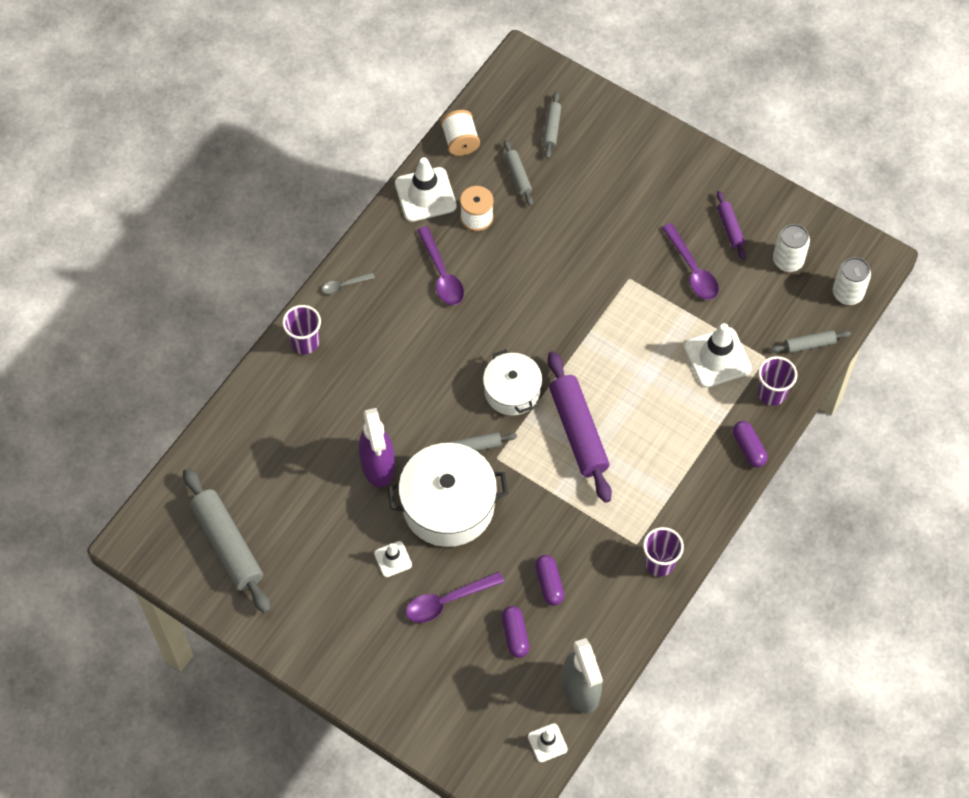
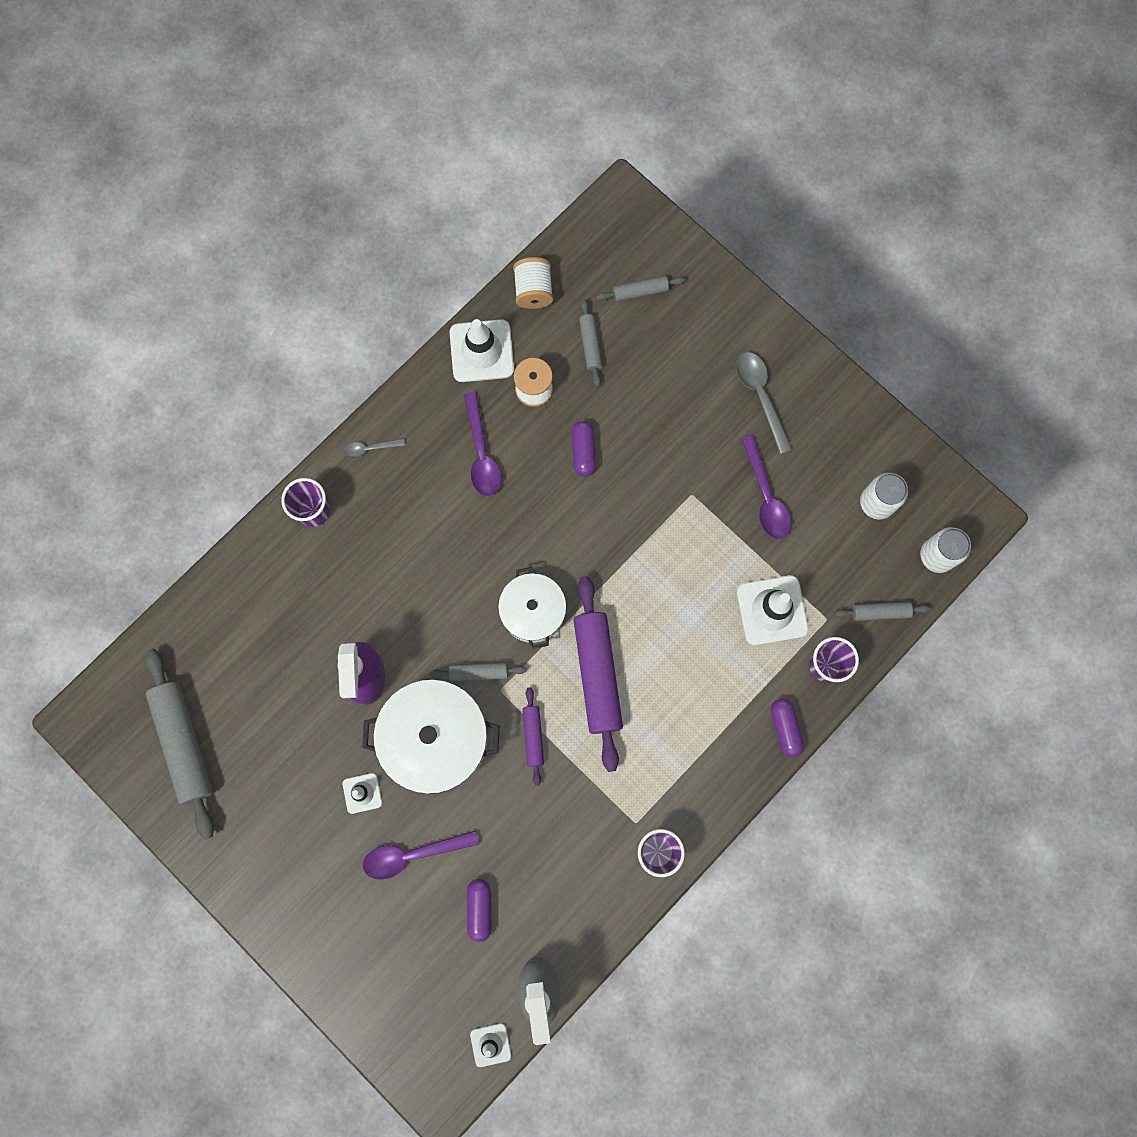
camera: 10 degrees right, 15 degrees up
purple capsule [535,555,564,606] -> purple capsule moved to [571,421,596,477]
grey rolling pin [543,92,561,159] -> grey rolling pin turned 60 degrees clockwise [596,276,685,302]
purple rolling pin [717,191,746,260] -> purple rolling pin moved to [523,687,544,786]
none -> grey spoon [736,352,793,454]

